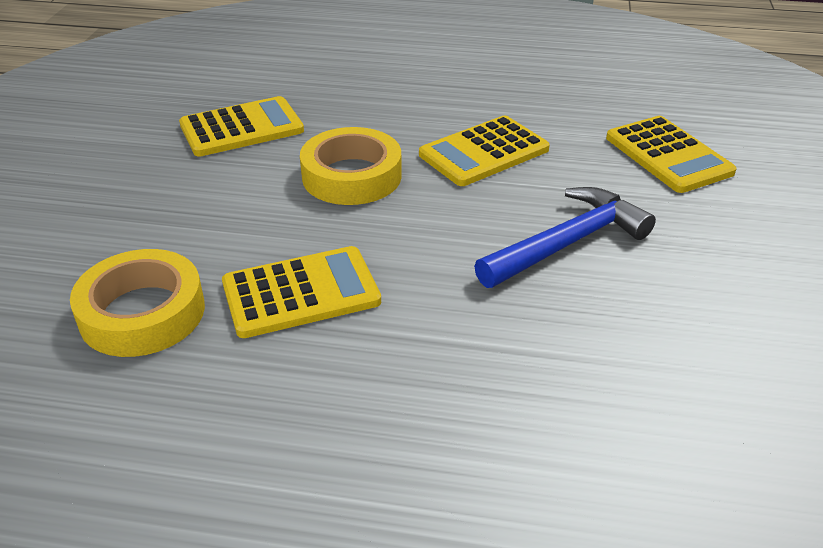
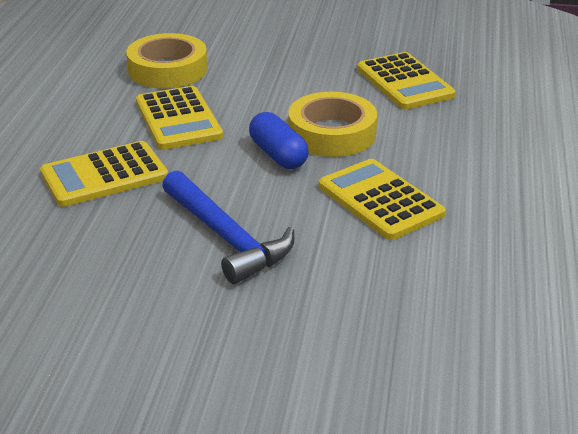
camera: 90 degrees right, 5 degrees down
yellow calculator [606,116,737,193] -> yellow calculator moved to [40,141,168,207]
none -> blue capsule [249,112,309,169]

